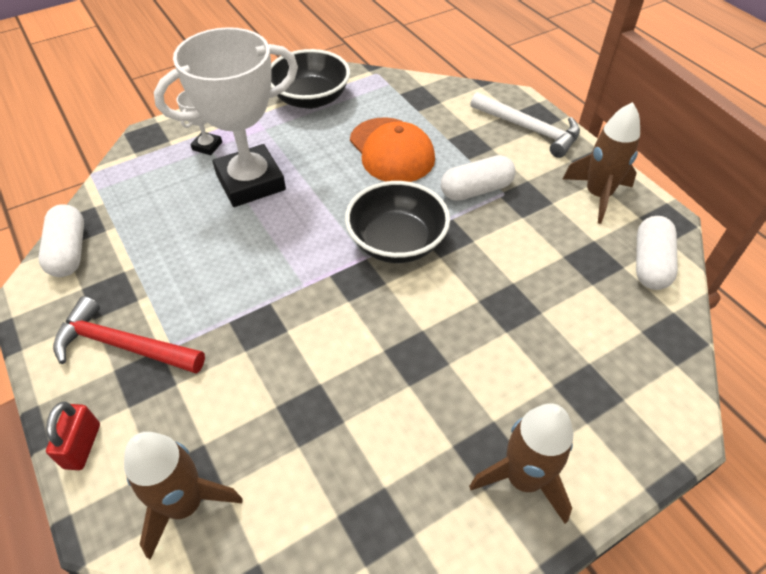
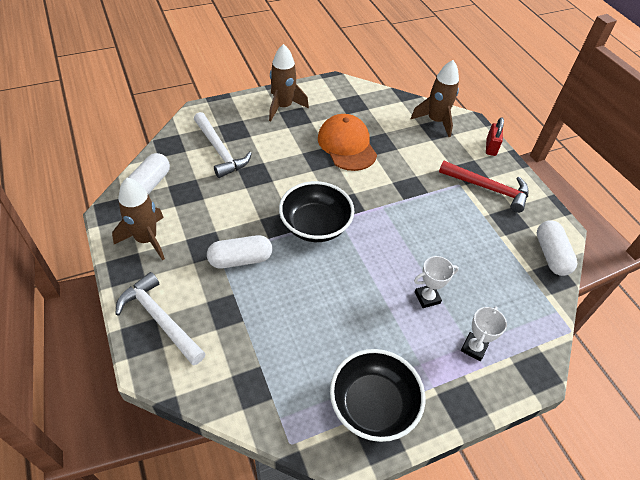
camera: 175 degrees left, 0 degrees up
white trophy [154,27,298,207] -> white trophy [414,256,459,308], size x0.42
orange cap [350,117,435,182] -> orange cap moved to [318,114,377,171]
none -> white hammer [194,112,252,178]

